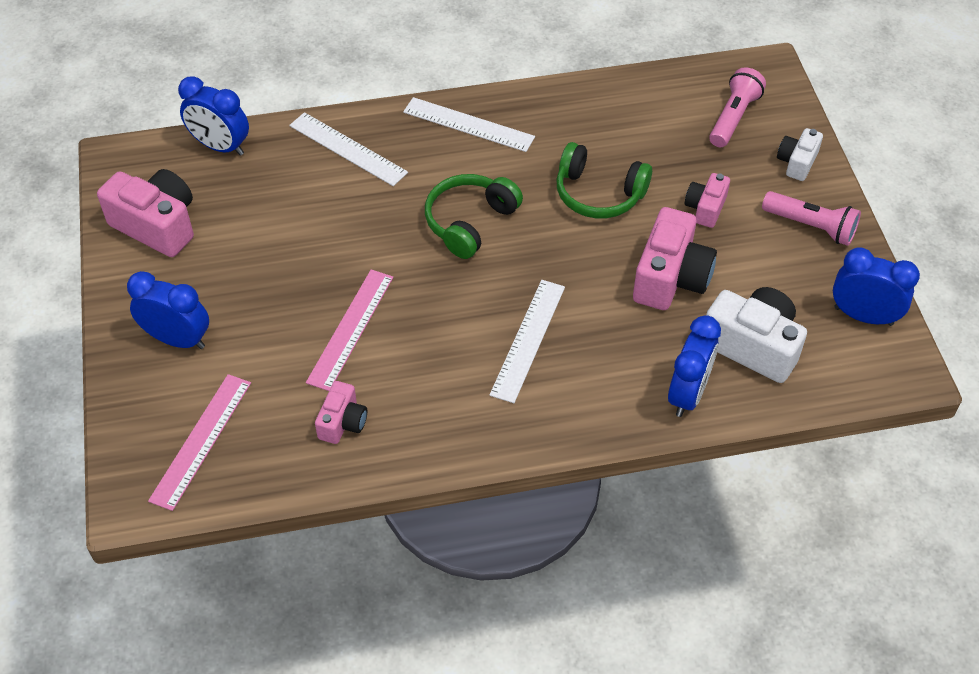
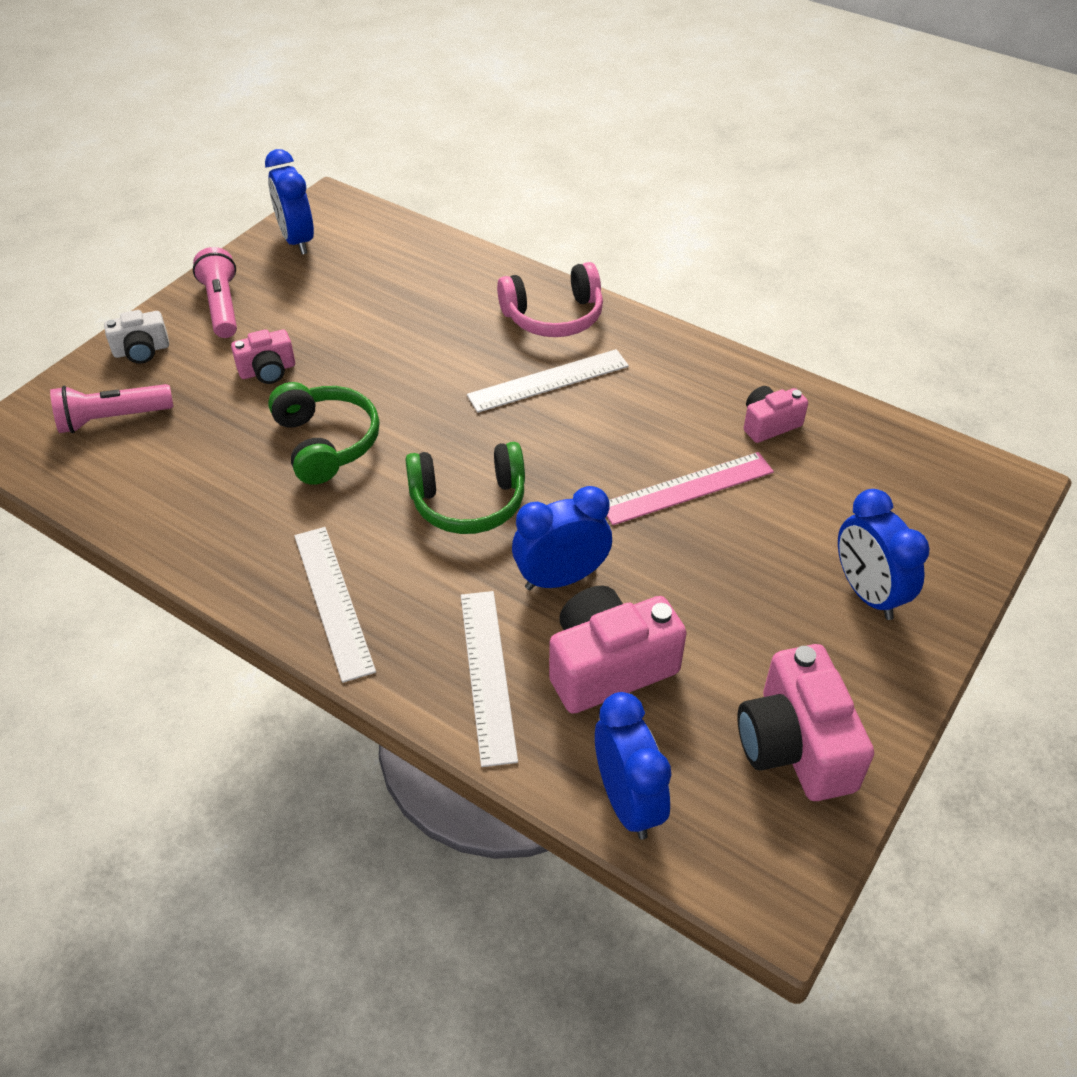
camera: 135 degrees left, 5 degrees down
pink ruler [148,374,251,511] -> none
pink camera [633,207,717,310] -> pink camera moved to [549,586,687,714]
blue clock [668,315,721,417] -> blue clock moved to [512,486,612,590]
white camera [706,287,807,383] -> none
none -> pink headphones [497,262,603,337]

